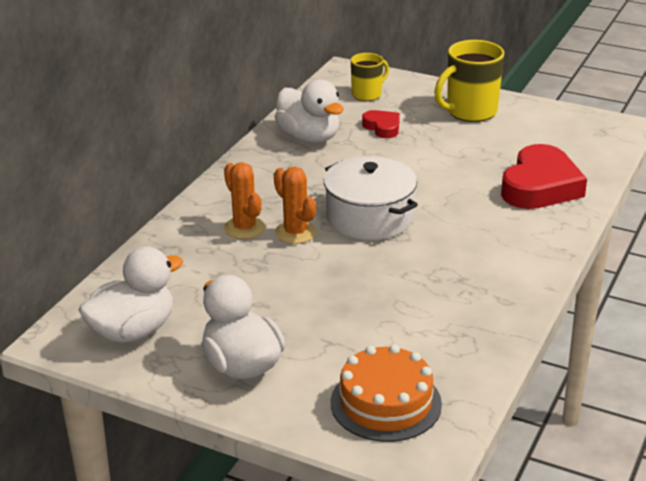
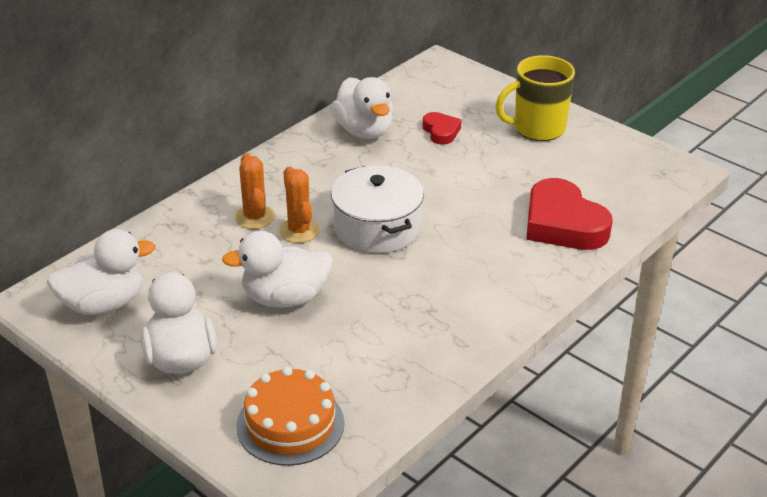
camera: 15 degrees right, 5 degrees up
yellow mug [351,53,389,101] -> none
red heart [501,144,587,209] -> red heart turned 105 degrees clockwise [526,178,613,250]
none -> white duck [222,231,333,308]

